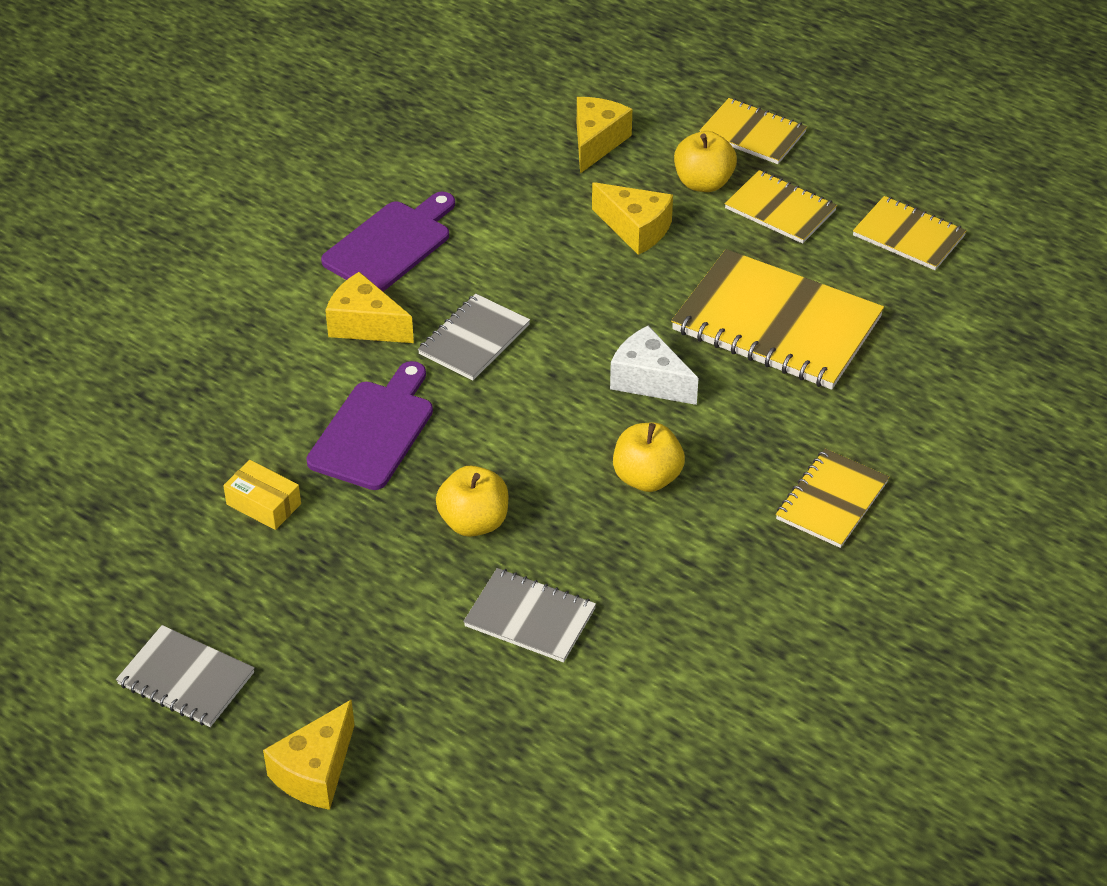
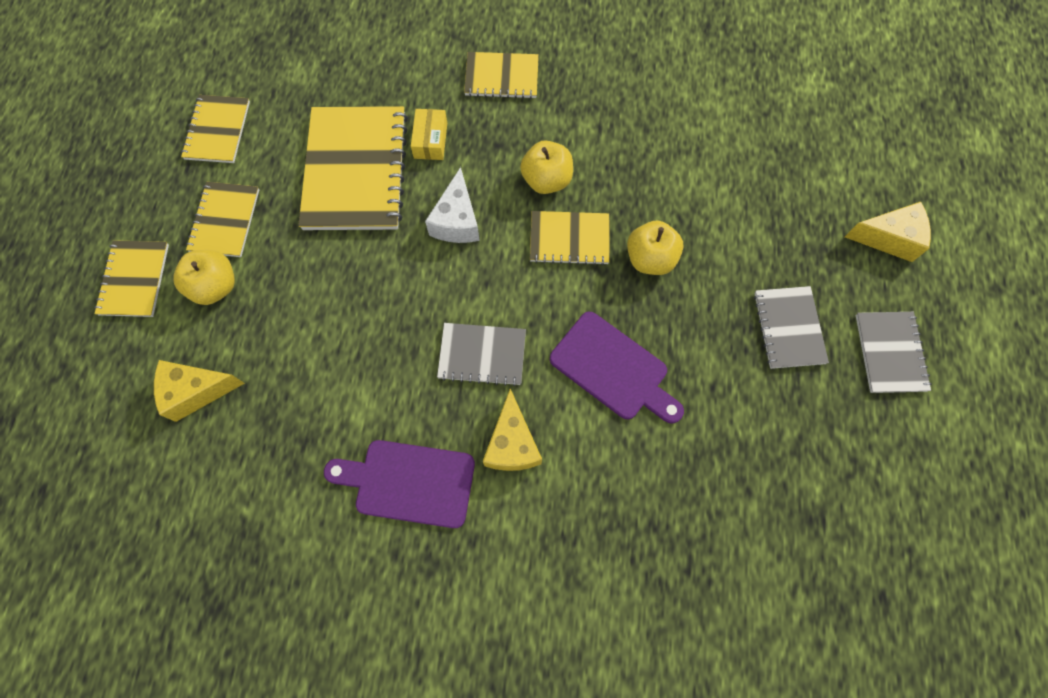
camera: 120 degrees left, 25 degrees up
yellow box [223,460,301,530] -> yellow box moved to [411,109,447,160]
purple cutting board [306,361,433,490] -> purple cutting board turned 135 degrees counterclockwise [550,312,684,424]
grey notebook [463,568,596,663] -> grey notebook moved to [754,286,829,369]
yellow cheese [592,182,673,255] -> none
none -> yellow notebook [530,211,610,265]

